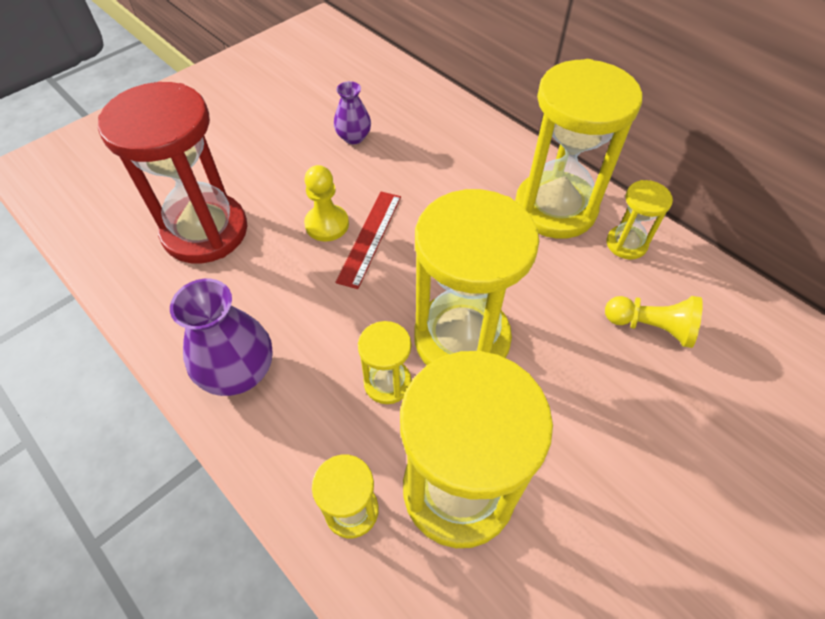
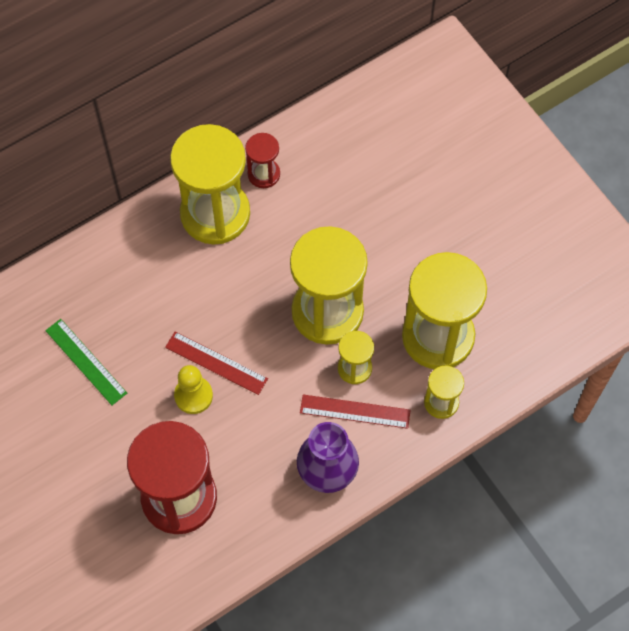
camera: 80 degrees left, 10 degrees up
purple vase [334,81,371,144] -> green ruler [45,319,127,405]
yellow pawn [605,296,703,348] -> none
yellow hourglass [607,180,673,260] -> red hourglass [245,133,280,188]
none -> red ruler [300,395,411,429]

